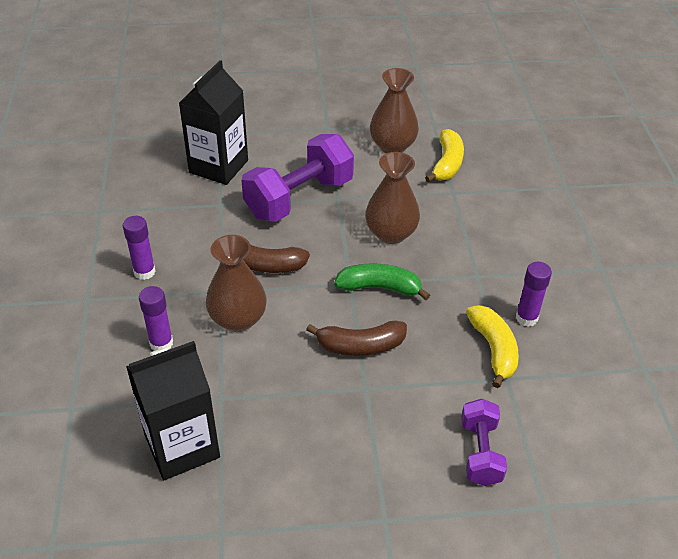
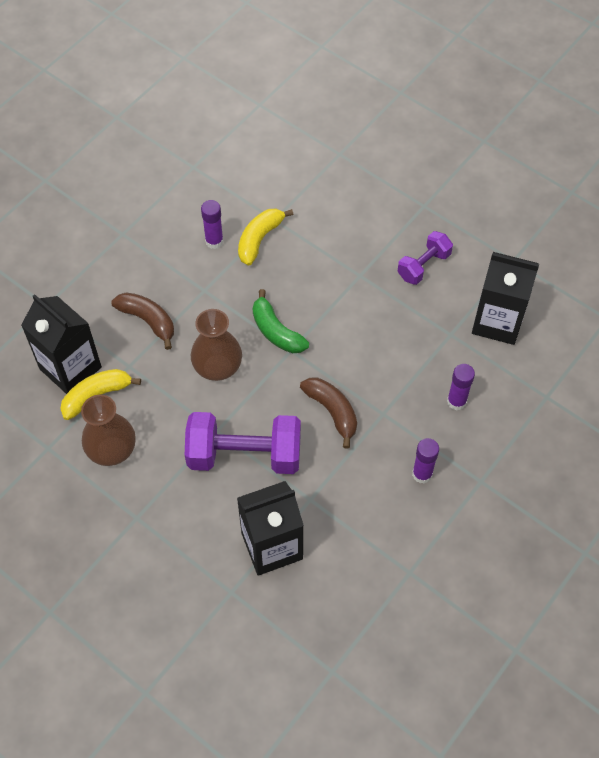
camera: 135 degrees left, 15 degrees up
brown vase [206,235,267,332] -> none
brown banana [306,320,407,356] -> brown banana moved to [111,292,174,350]
purple dumbbell [461,399,507,486] -> purple dumbbell moved to [397,231,453,285]
none -> black carton [21,294,102,394]

